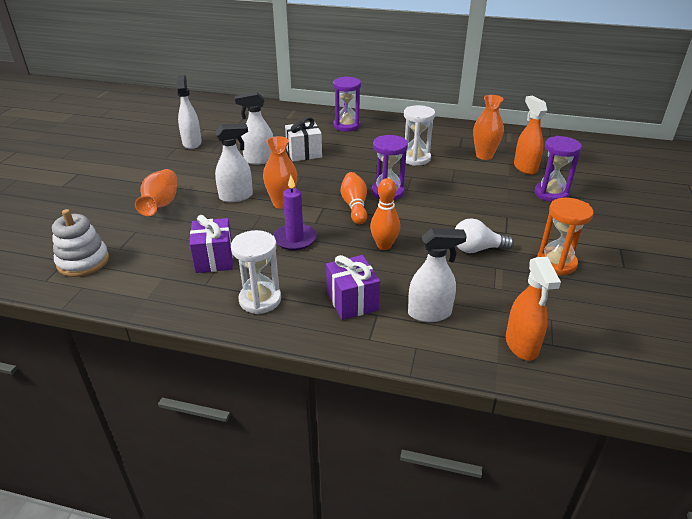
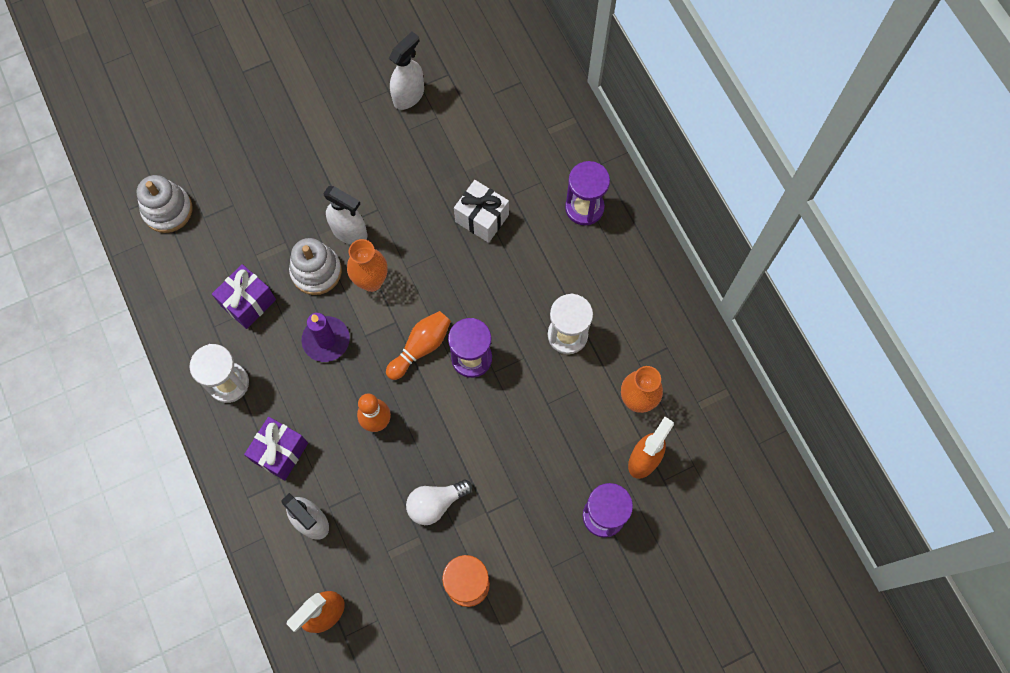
camera: 50 degrees right, 35 degrees up
orange vase [135,169,177,216] -> none
white spray bottle [235,92,273,165] -> none
white light bulb [455,218,514,253] -> white light bulb turned 75 degrees counterclockwise [406,480,472,525]
none -> white stacking toy [289,238,342,295]

